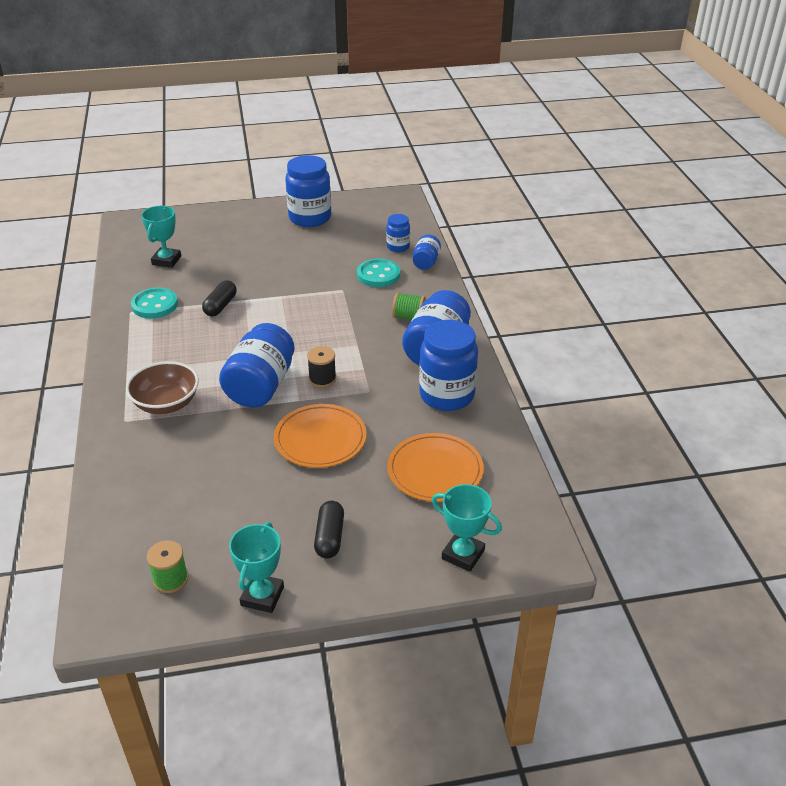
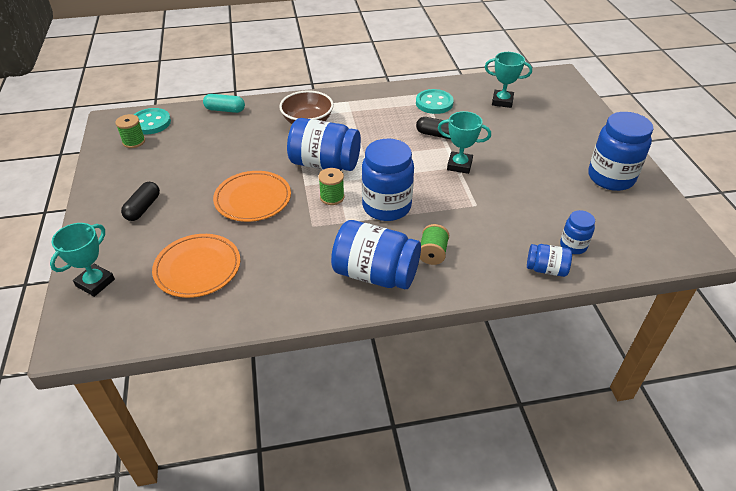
camera: 90 degrees right, 5 degrees up
turquoise trophy [229,522,284,613] -> turquoise trophy moved to [438,111,491,174]
black spool [307,346,336,388] -> green spool [318,168,344,205]
black capsule [314,501,344,559] -> black capsule turned 75 degrees counterclockwise [121,182,160,221]
turquoise button [357,259,400,287] -> turquoise button moved to [134,108,171,134]
blue jar [419,320,478,411] -> blue jar moved to [362,139,414,221]
none -> turquoise capsule [203,94,245,113]

